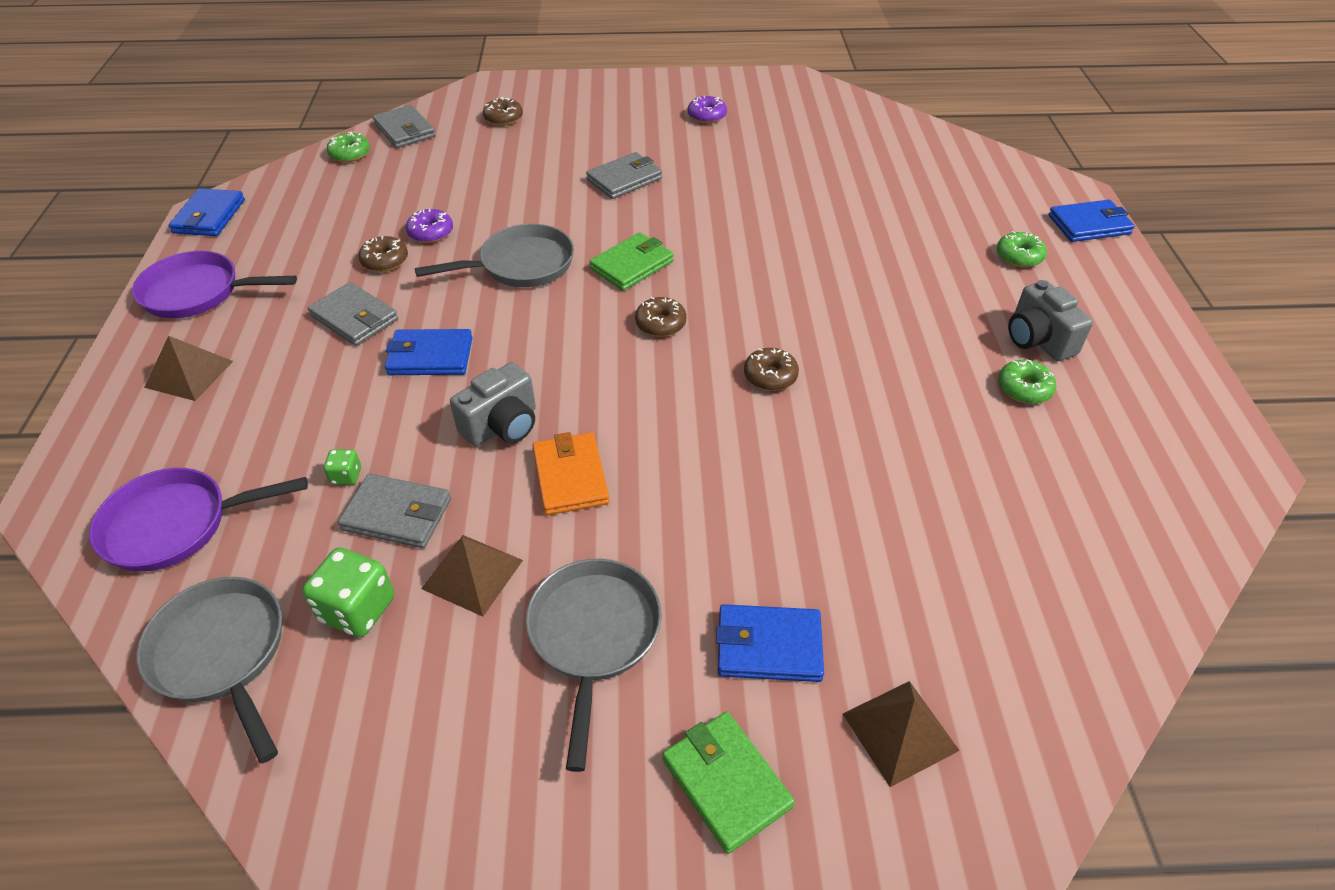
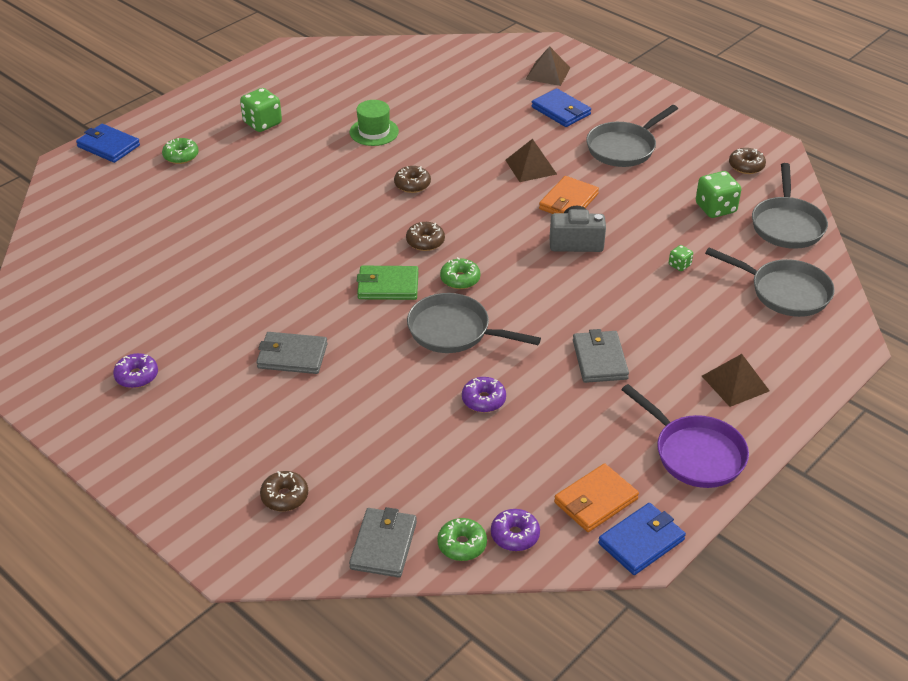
camera: 135 degrees left, 5 degrees down
purple pan [89,468,308,572] -> grey pan [705,248,835,317]
grey wallet [338,474,451,548] -> none
brown donut [358,236,408,272] -> brown donut moved to [729,148,766,174]
blue wallet [385,329,473,375] -> none
brown pyramid [421,535,523,617] -> brown pyramid moved to [505,139,557,182]
green wallet [663,712,795,854] -> none
green donut [998,359,1056,404] -> green donut moved to [440,257,481,289]
grey camera [1008,280,1093,361] -> green dice [240,88,282,132]
none -> green hat [350,100,399,146]
none -> purple donut [491,509,540,551]
none -> orange wallet [554,464,639,532]

